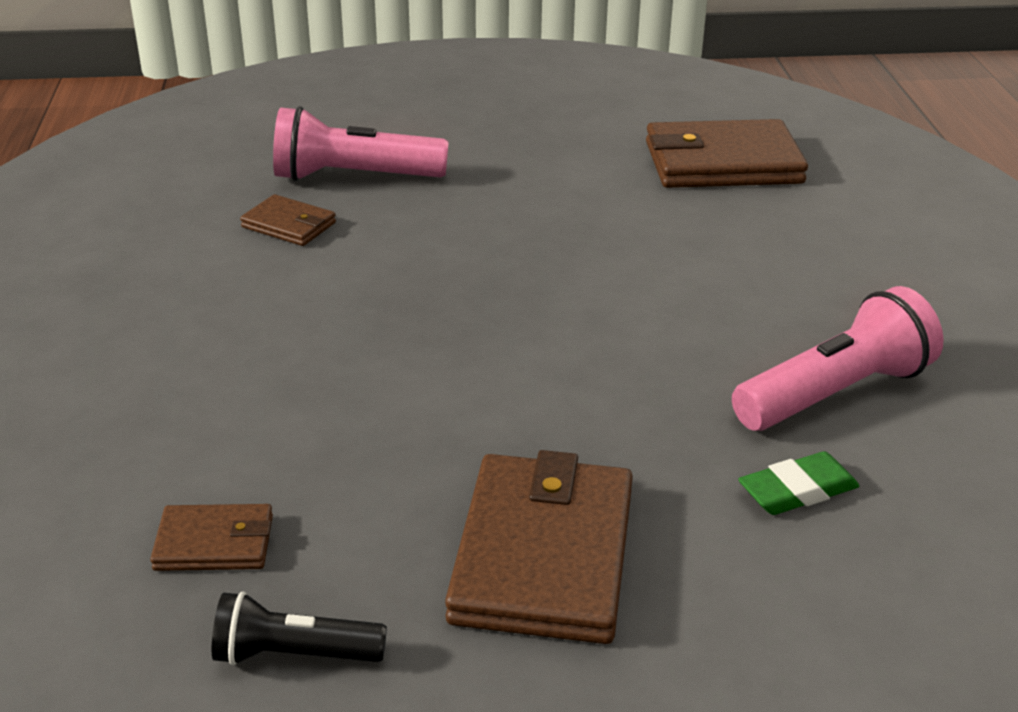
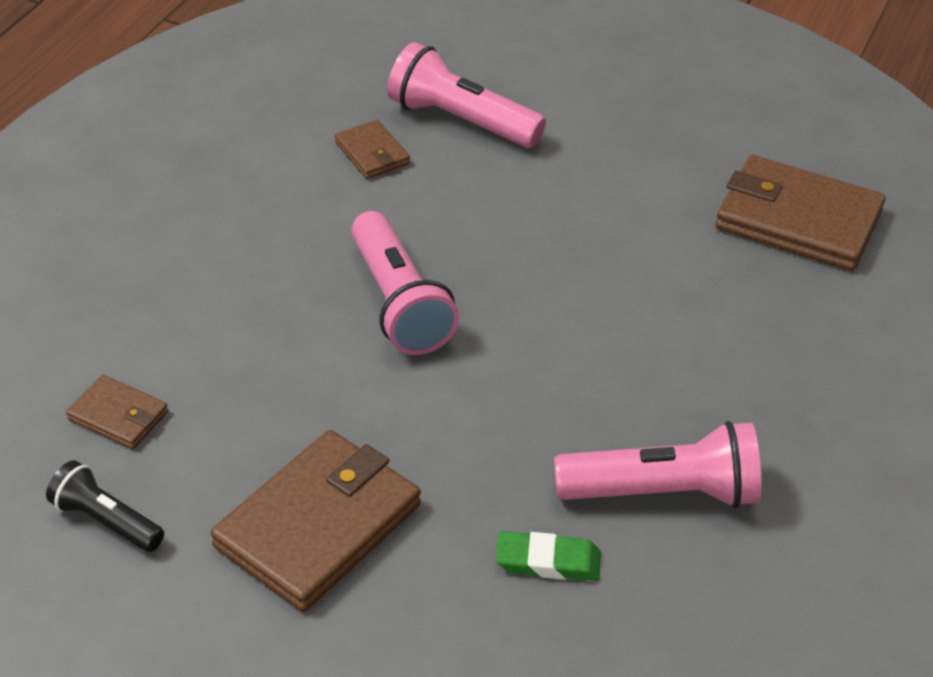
camera: 30 degrees right, 10 degrees up
none -> pink flashlight [351,211,459,355]

